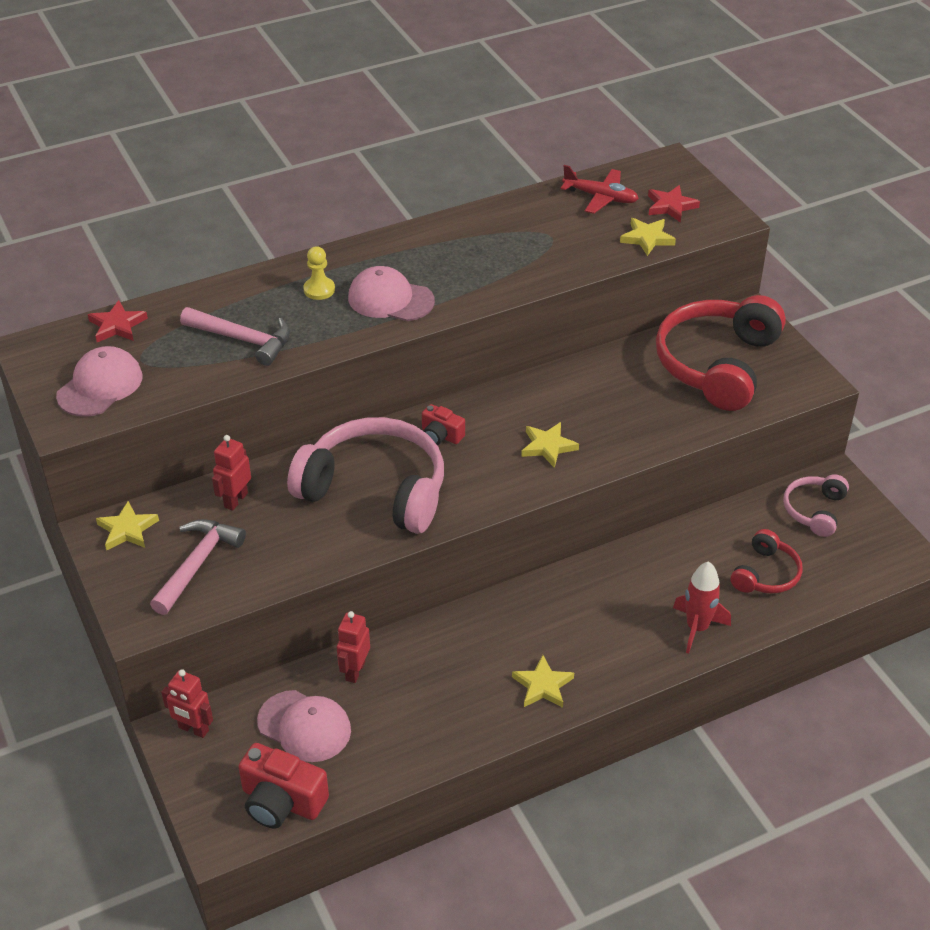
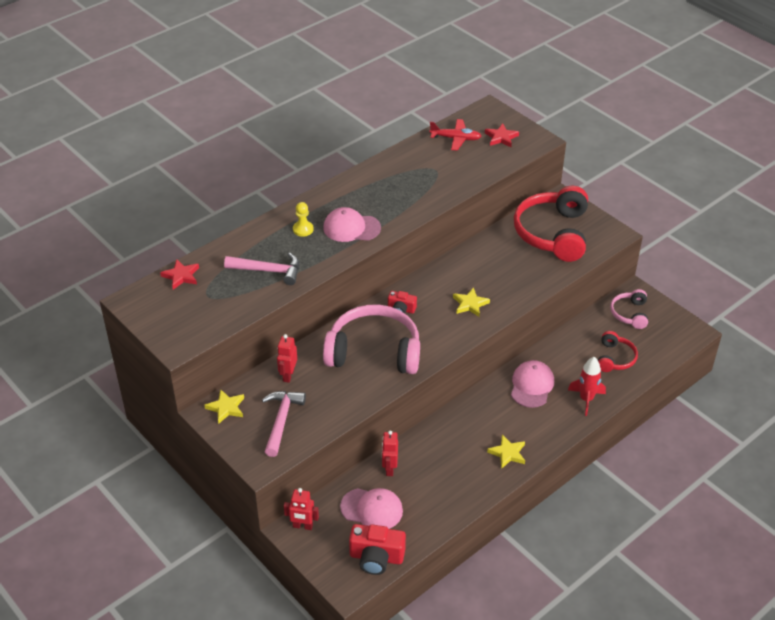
camera: 15 degrees left, 0 degrees up
pink cap [56,346,143,417] -> pink cap moved to [511,360,554,408]
yellow star [620,218,676,256] -> none

